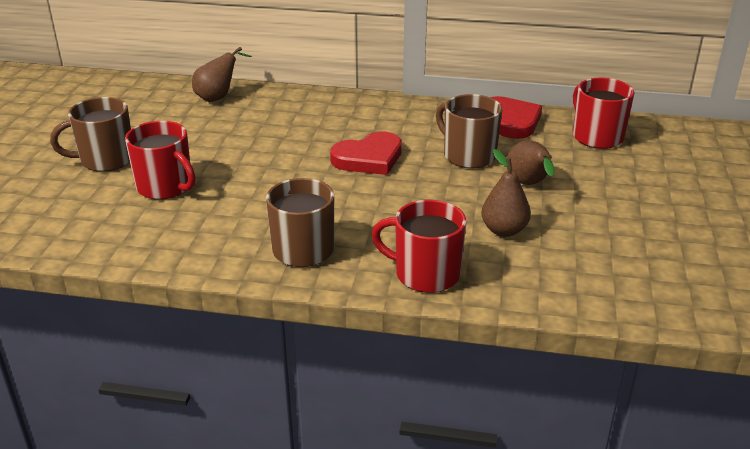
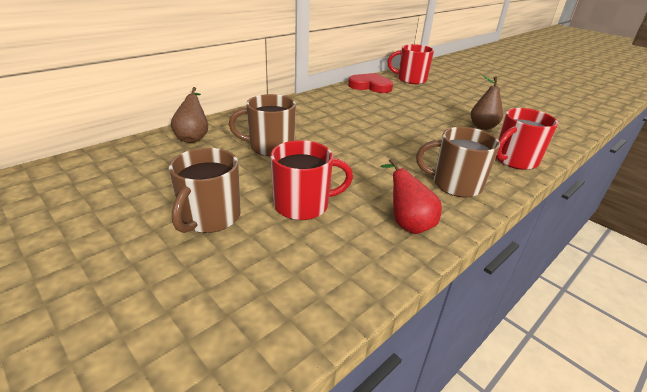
camera: 55 degrees left, 0 degrees up
red heart [330,131,402,175] -> none
brown mug [436,94,502,168] -> brown mug moved to [229,94,296,156]
brown pear [507,140,555,185] -> none
none -> red pear [381,158,442,234]

